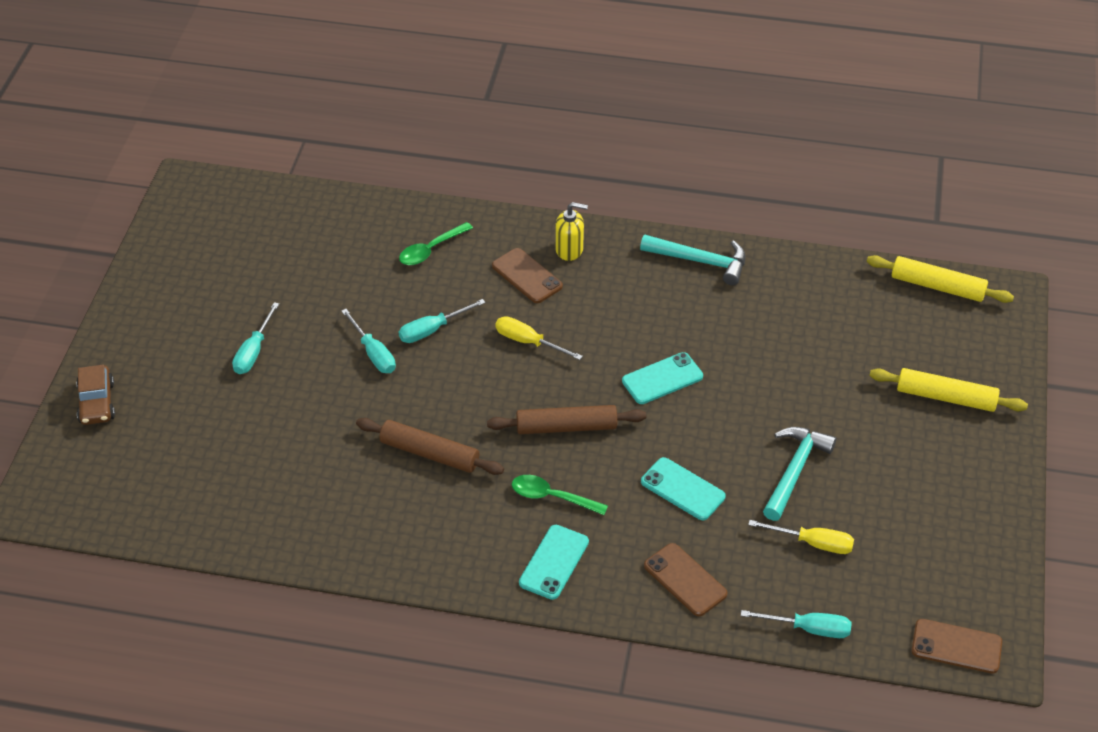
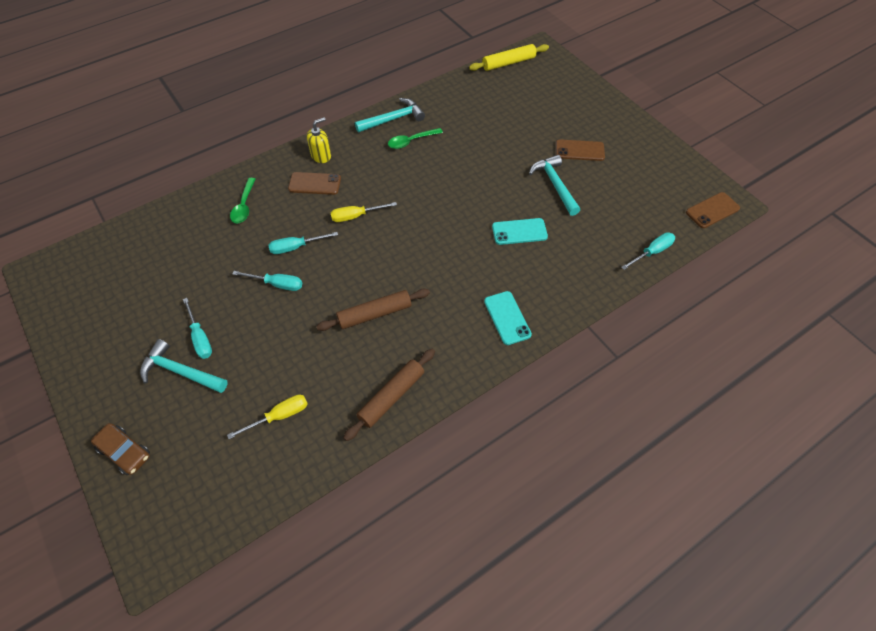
camera: 45 degrees left, 10 degrees up
turquoise screwdriver [399,299,486,343] -> turquoise screwdriver turned 60 degrees clockwise [269,232,338,254]
brown rolling pin [487,405,646,434] -> brown rolling pin moved to [343,349,435,441]
green spoon [512,475,608,515] -> green spoon moved to [388,128,443,149]
turquoise phone [622,352,703,404] -> none
brown phone [644,543,728,616] -> brown phone moved to [556,139,605,161]
yellow screwdriver [748,520,854,554] -> yellow screwdriver moved to [227,394,308,439]
yellow rolling pin [869,368,1028,412] -> none
none -> turquoise hammer [140,339,228,393]

